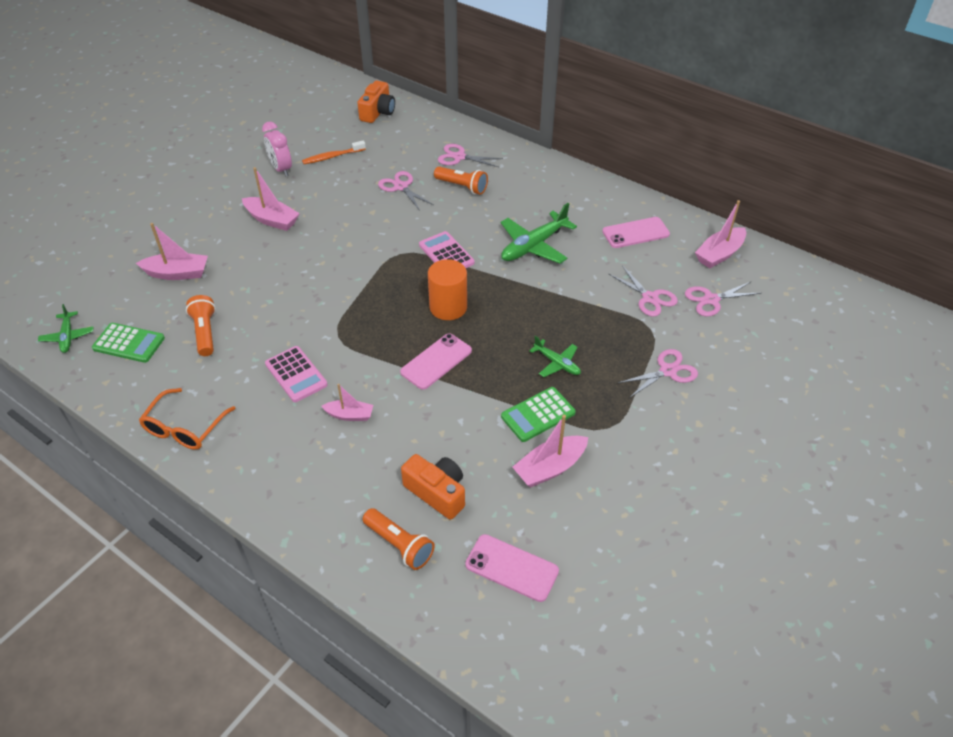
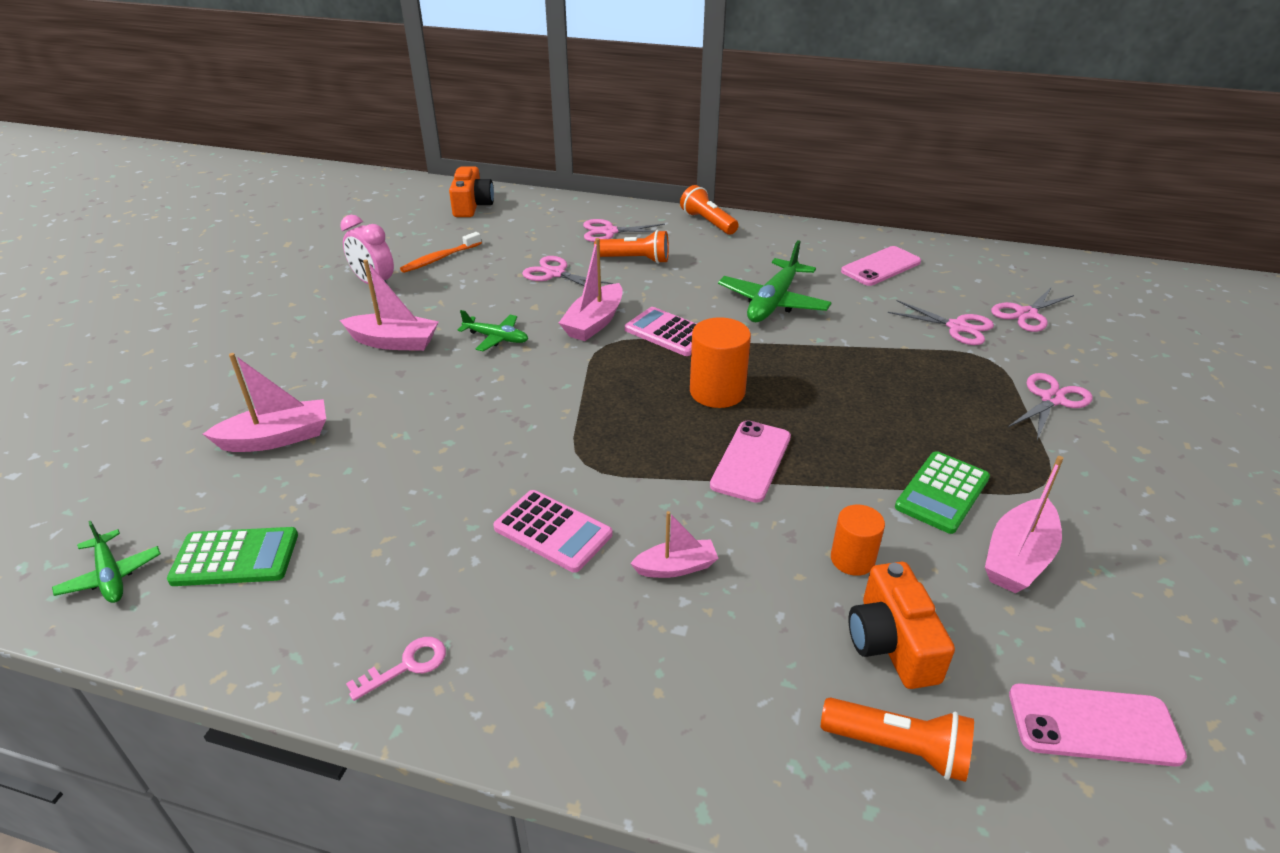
camera: 20 degrees left, 10 degrees down
orange glasses [139,388,236,450] -> pink key [346,637,446,701]
orange flashlight [186,295,216,356] -> orange flashlight moved to [680,185,739,235]
orange camera [401,454,465,520] -> orange camera turned 120 degrees counterclockwise [849,562,955,689]
green plane [529,336,581,377] -> green plane moved to [458,310,528,351]
pink boat [695,200,746,268] -> pink boat moved to [559,238,623,341]
none -> orange cylinder [831,504,885,576]

